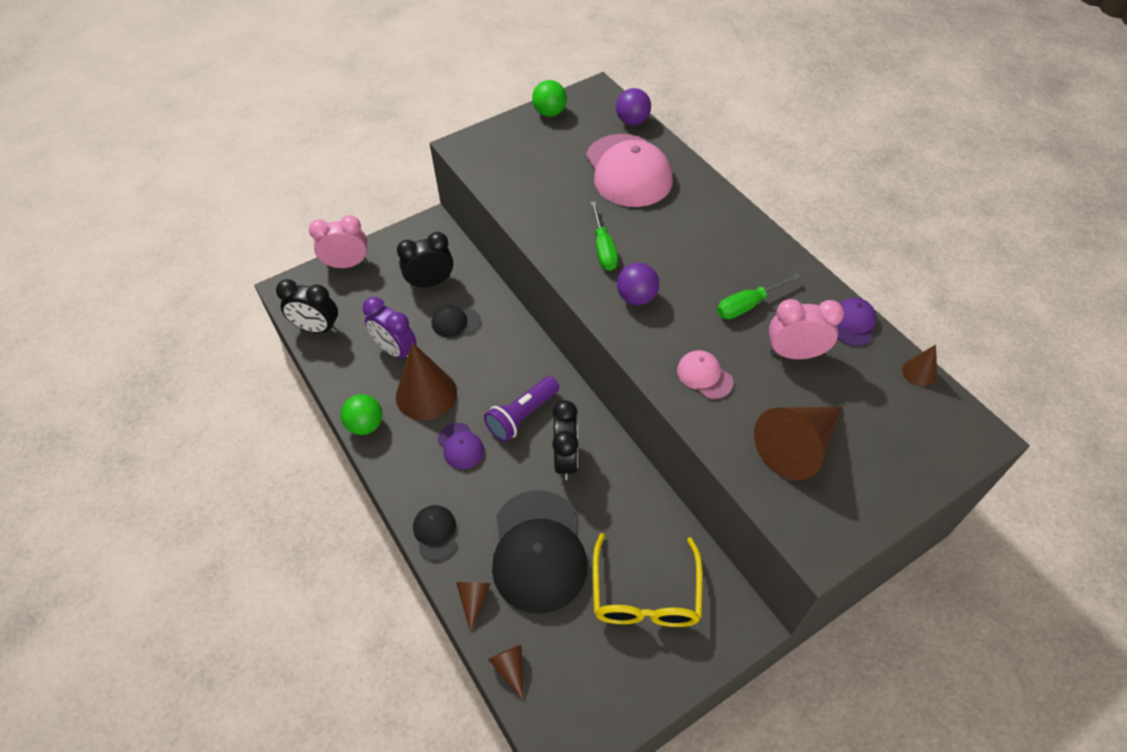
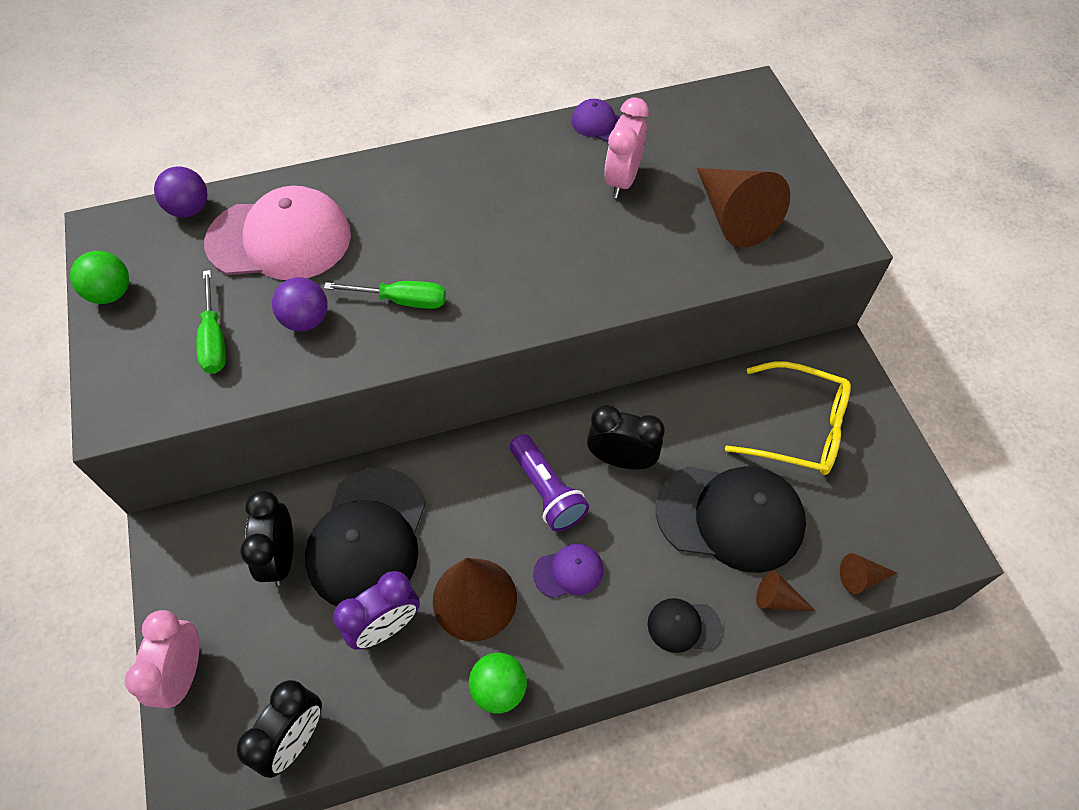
camera: 75 degrees left, 5 degrees up
black cap [432,305,481,337] -> black cap [305,467,426,606], size x2.16
purple ball [617,263,659,305] -> purple ball moved to [272,277,328,332]
pink cap [677,350,733,399] -> none
green screwdriver [717,273,801,319] -> green screwdriver moved to [197,270,226,374]
brown cone [902,345,936,386] -> none

